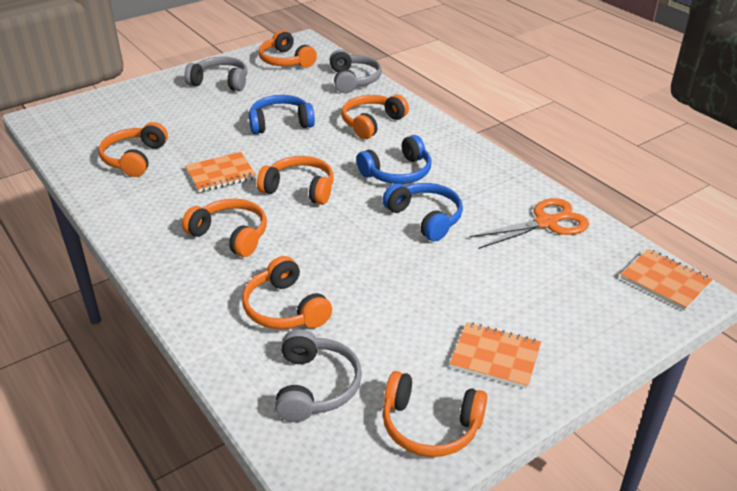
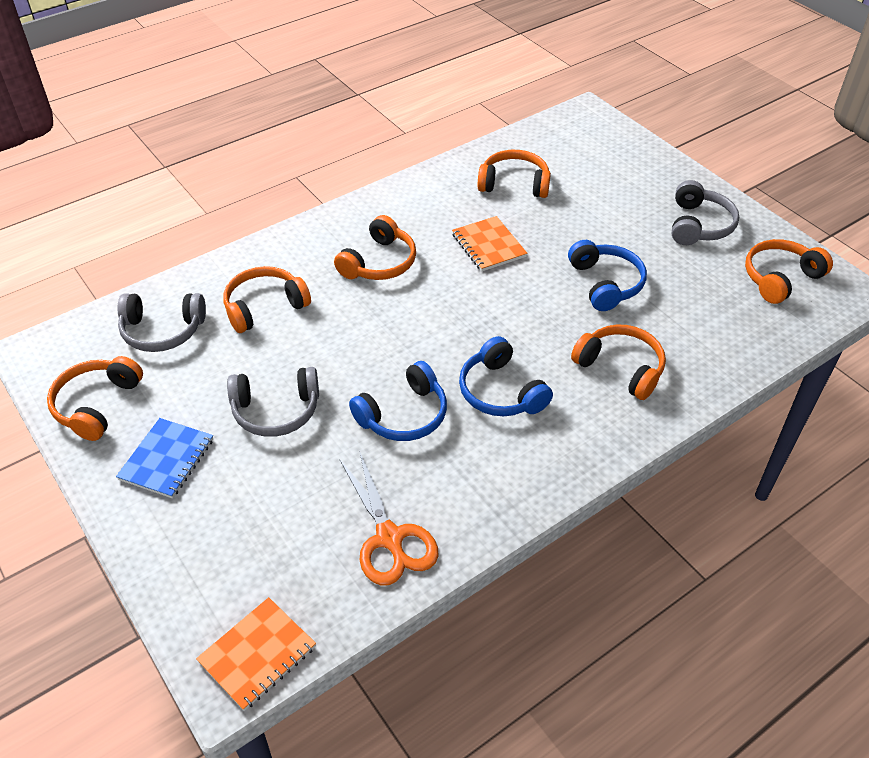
camera: 90 degrees right, 10 degrees up
orange headphones [257,156,334,205] -> none
grey headphones [329,49,382,93] -> grey headphones moved to [227,367,319,437]
orange notebook [449,322,541,389] -> blue notebook [116,418,213,499]

